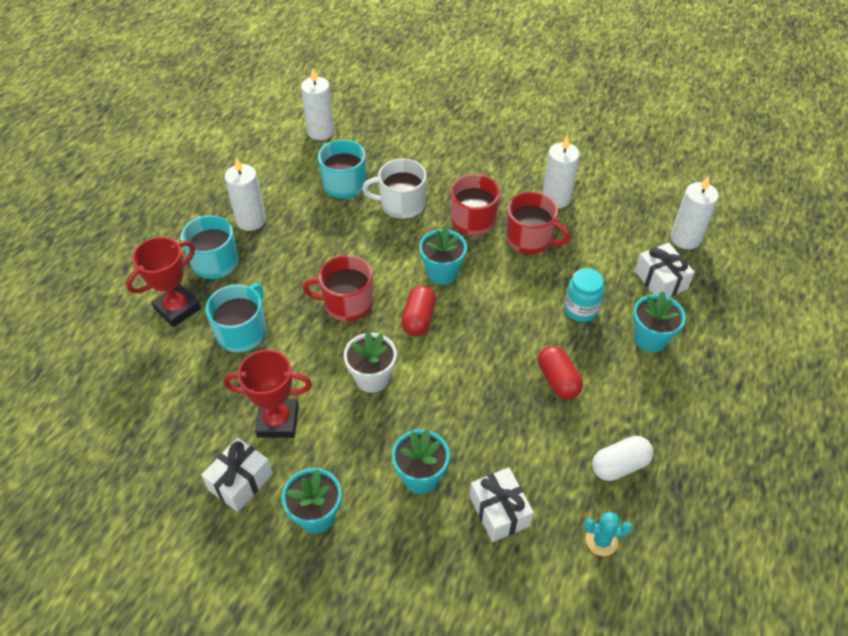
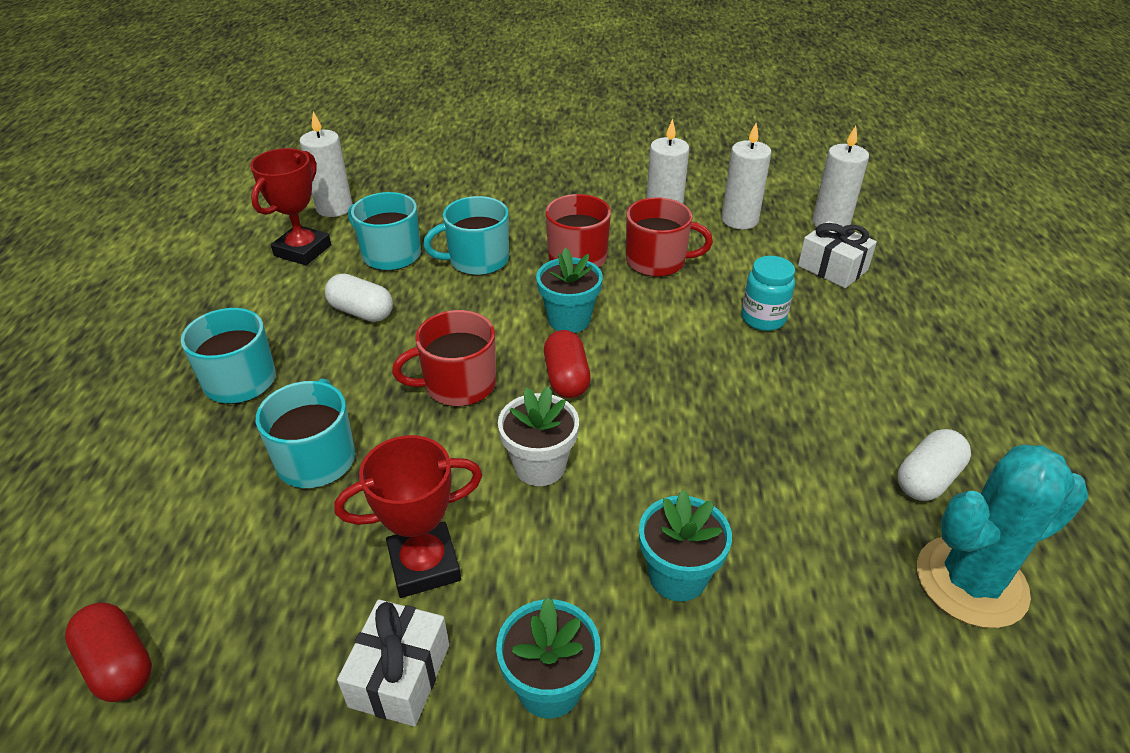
camera: 20 degrees left, 10 degrees down
red trophy [126,237,201,327] -> red trophy moved to [250,148,331,265]
white candle [225,157,266,231] -> white candle moved to [722,123,771,229]
white mug [362,159,427,219] -> turquoise mug [423,196,509,275]
white gift [470,467,534,542] -> none
red capsule [538,346,583,399] -> red capsule moved to [65,603,152,702]
turquoise cactus [584,511,632,556] -> turquoise cactus [917,445,1088,628], size x2.20
turquoise flower pot [633,291,686,352] -> none
none -> white capsule [325,273,393,322]

